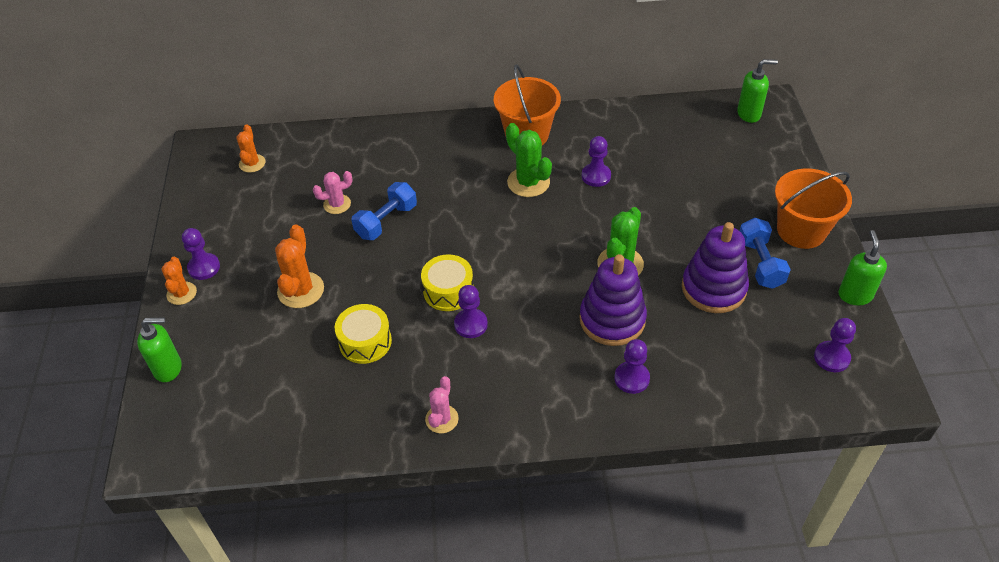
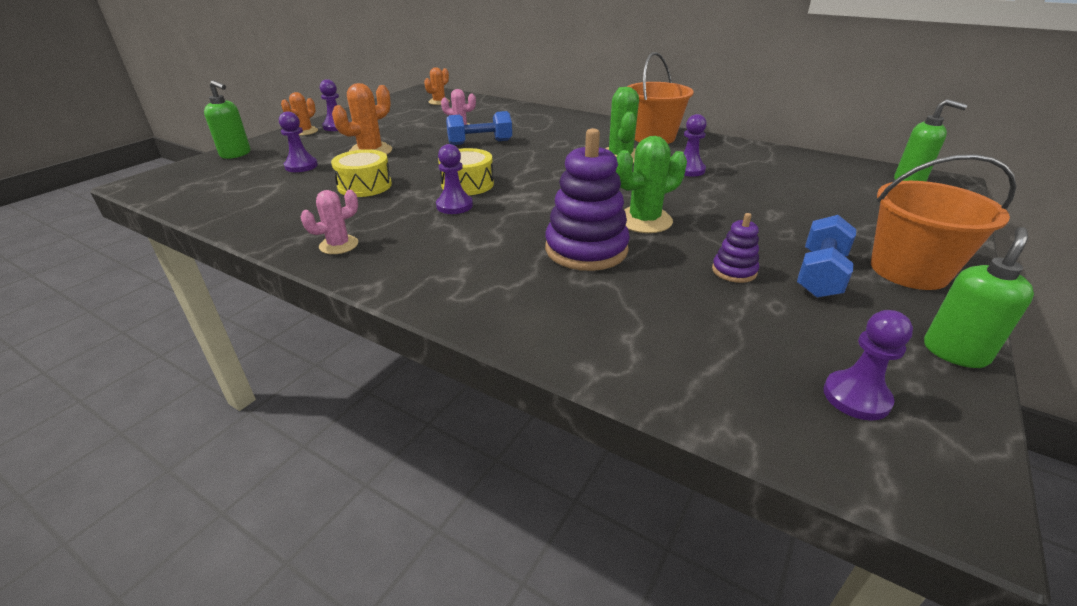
camera: 35 degrees right, 15 degrees down
purple pawn [614,339,650,394] -> purple pawn moved to [279,111,318,172]
purple stacking toy [682,222,749,313] -> purple stacking toy [712,213,759,283], size x0.49

